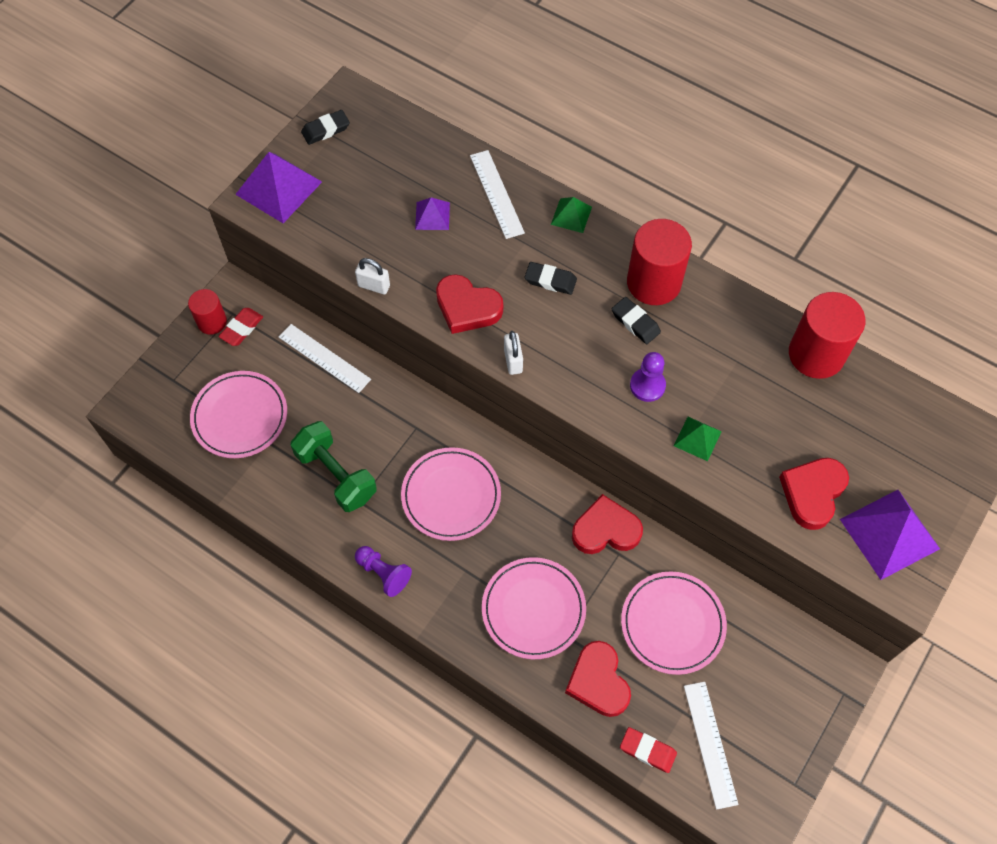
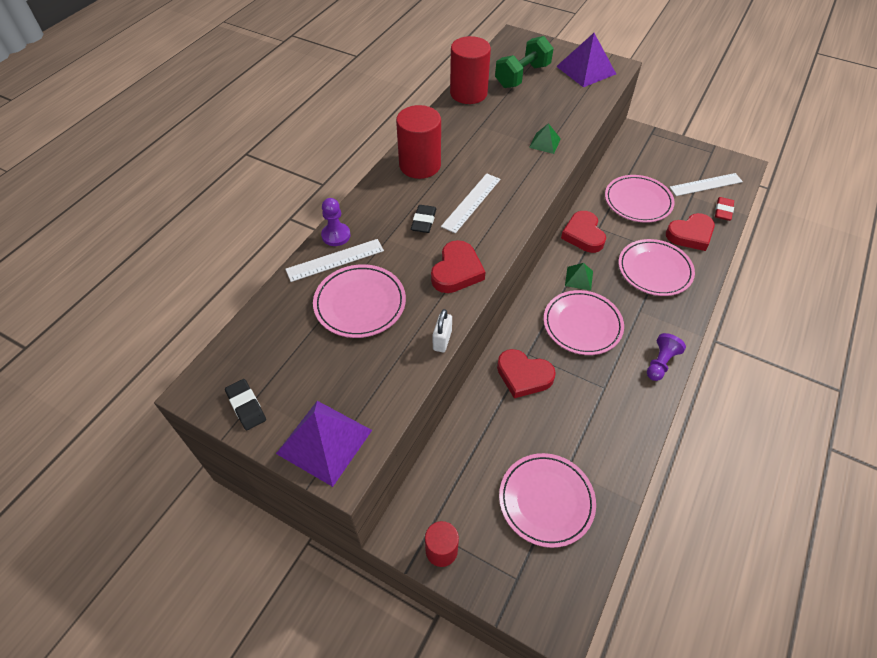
camera: 95 degrees left, 10 degrees down
red eraser [218,308,263,346] -> none
white ruler [279,324,371,393] -> white ruler moved to [441,173,501,233]
green dumbbell [291,421,377,512] -> green dumbbell moved to [495,36,554,88]
purple pyramid [415,197,450,230] -> pink plate [313,264,406,338]
white padlock [504,331,523,375] -> none
green pyramid [551,197,592,233] -> green pyramid moved to [565,263,593,290]
black eraser [612,297,661,344] -> none
purple pawn [630,352,666,402] -> purple pawn moved to [321,198,350,246]
red heart [779,458,849,530] -> red heart moved to [497,349,556,398]

